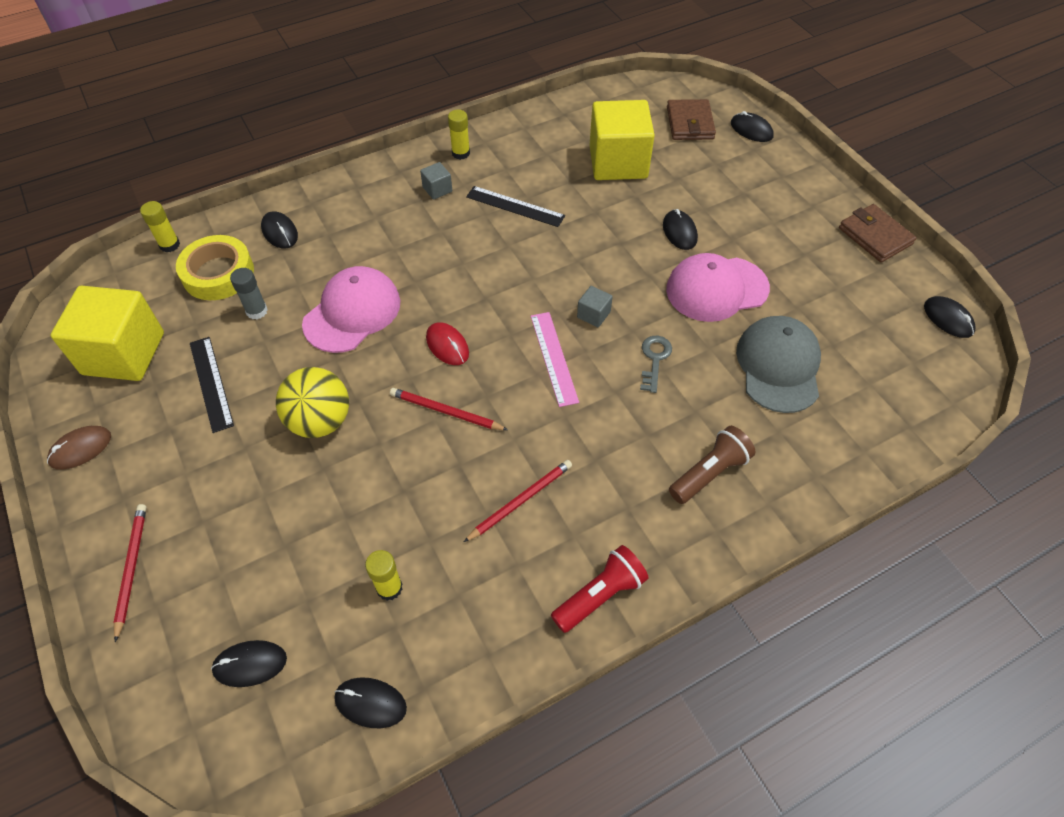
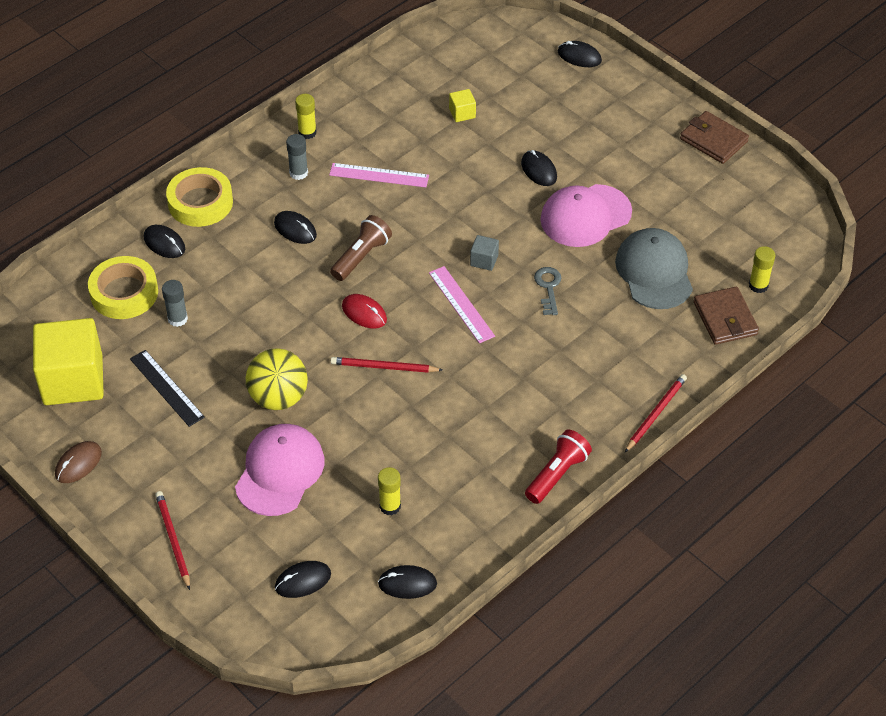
camera: 15 degrees left, 5 degrees down
yellow glue stick [140,201,180,252] -> yellow glue stick moved to [749,246,776,293]
pink cap [302,266,400,353] -> pink cap moved to [235,424,324,516]
grey cube [420,162,452,200] -> grey glue stick [286,134,308,180]
red pencil [464,460,572,542] -> red pencil moved to [625,374,687,452]
black ruler [466,186,565,227] -> pink ruler [329,163,429,187]
yellow cube [590,100,655,180] -> yellow cube [449,89,476,122], size x0.41
brown wallet [667,99,716,140] -> brown wallet moved to [694,287,759,345]
brown flashlight [669,426,756,504] -> brown flashlight moved to [330,215,392,281]
black mouse [924,296,976,338] -> black mouse moved to [274,211,317,244]
none -> yellow tape [166,167,233,227]

